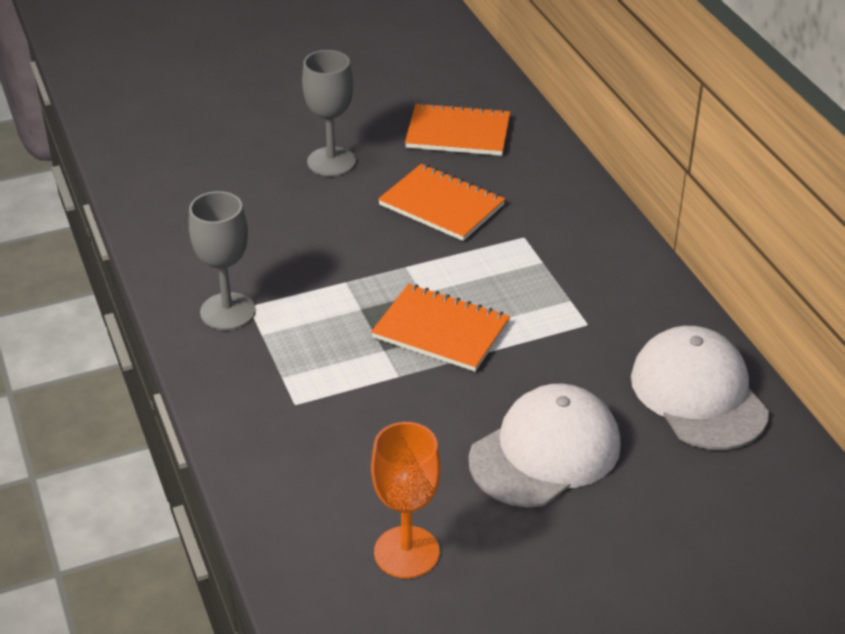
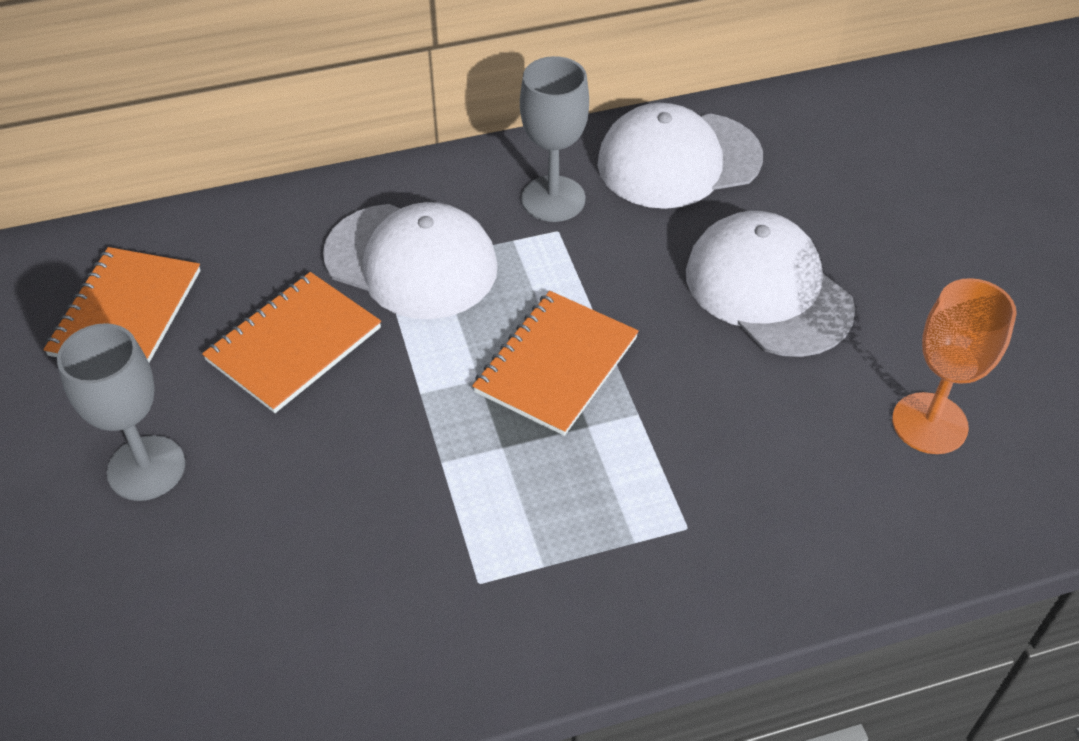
camera: 85 degrees left, 10 degrees up
grey goblet [189,191,256,330] -> grey goblet moved to [520,56,589,222]
none -> white cap [323,202,498,319]

